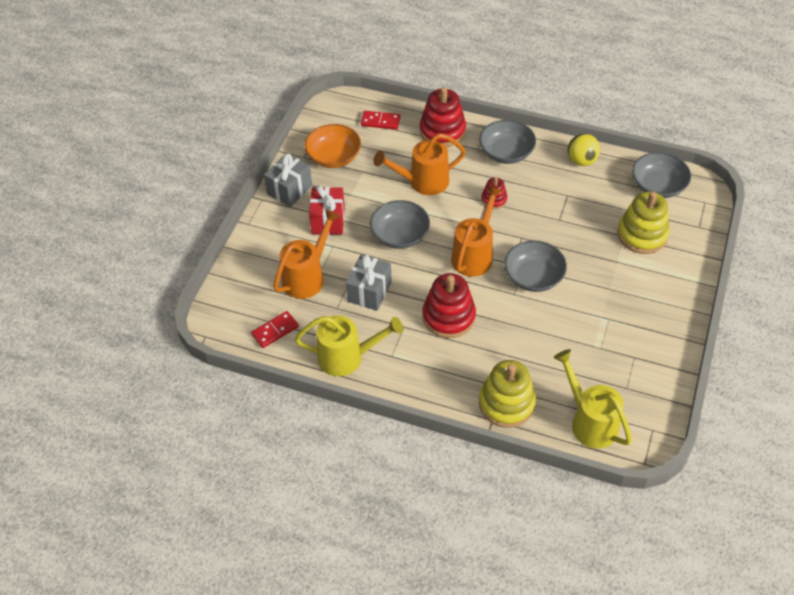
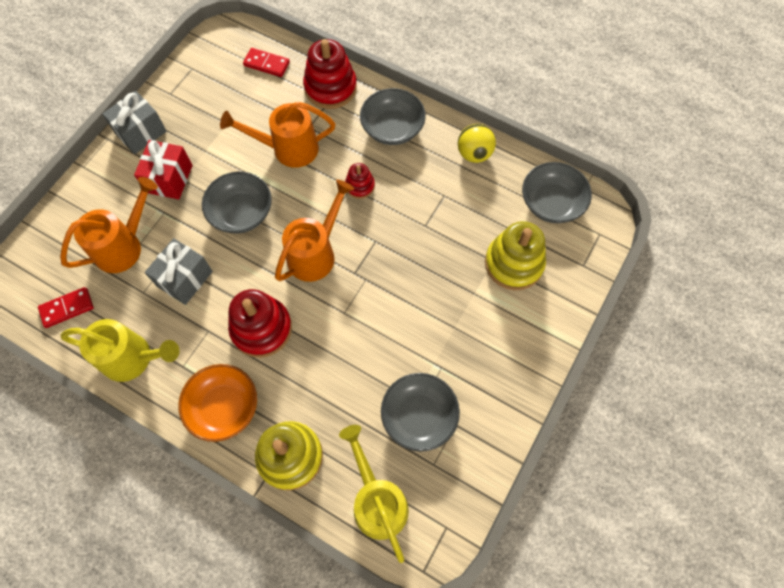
camera: 10 degrees right, 15 degrees up
orange bowl [304,124,361,168] -> orange bowl moved to [178,364,257,442]
grey bowl [504,241,567,292] -> grey bowl moved to [381,373,460,452]

